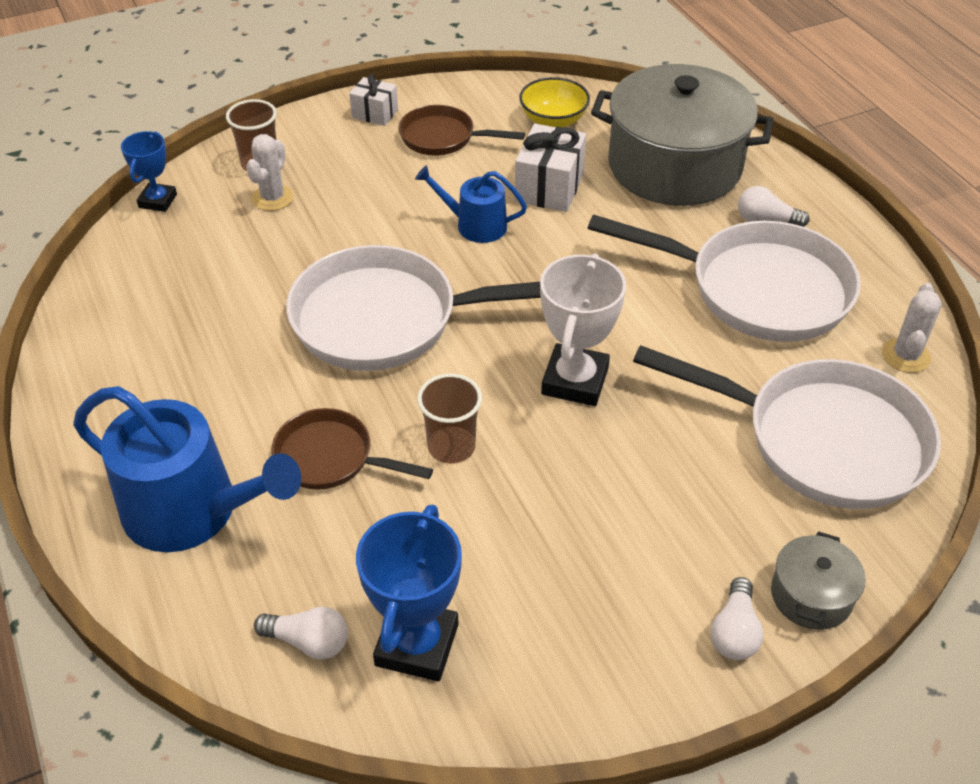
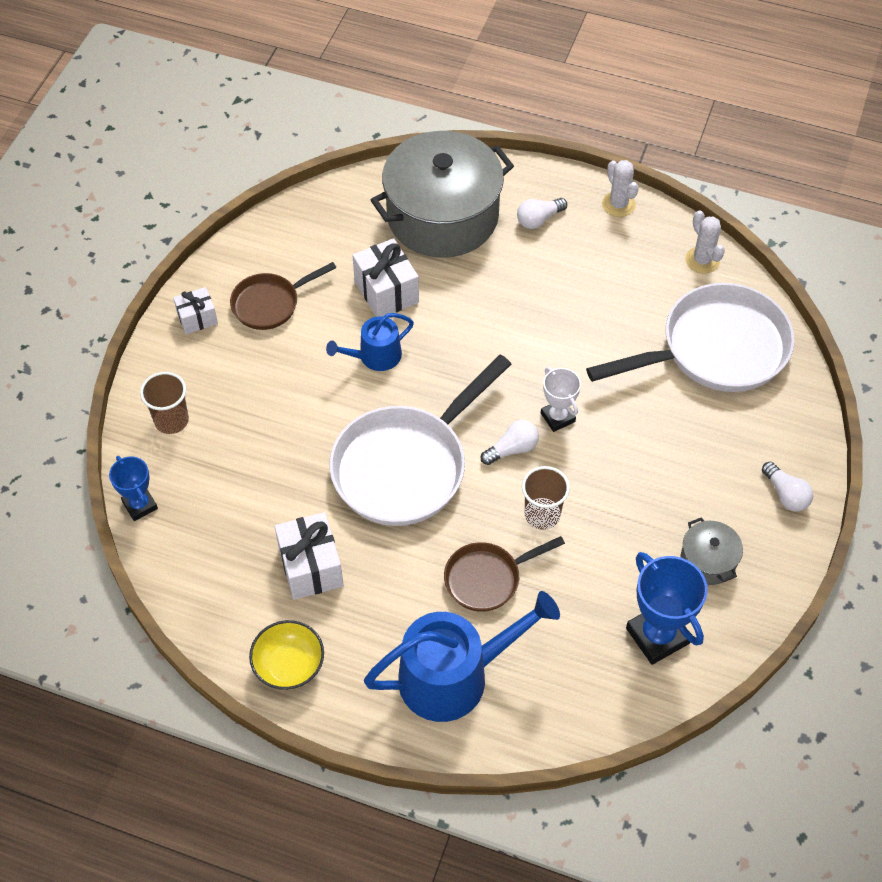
camera: 45 degrees left, 10 degrees up
white cactus [246,134,294,211] -> white cactus moved to [602,160,639,217]
white light bulb [254,607,348,659] -> white light bulb moved to [481,420,539,465]
yellow bowl [519,77,590,127] -> yellow bowl moved to [249,620,324,690]
white trophy [540,253,626,406] -> white trophy [541,367,581,432], size x0.61
white pan [588,214,861,342] -> none
grey pot [771,531,865,630] -> grey pot moved to [681,517,743,585]
none -> white gift [274,512,344,600]

